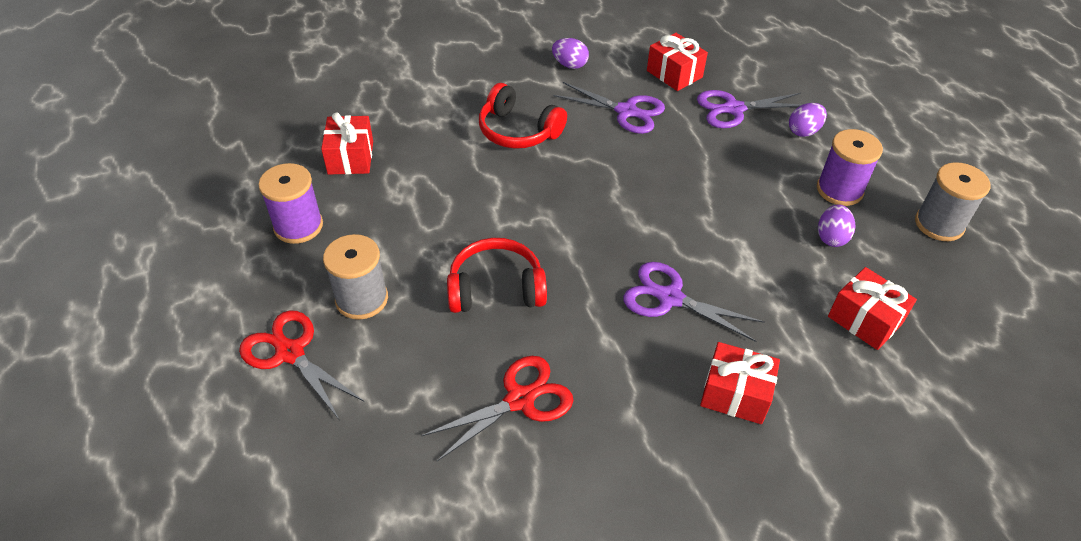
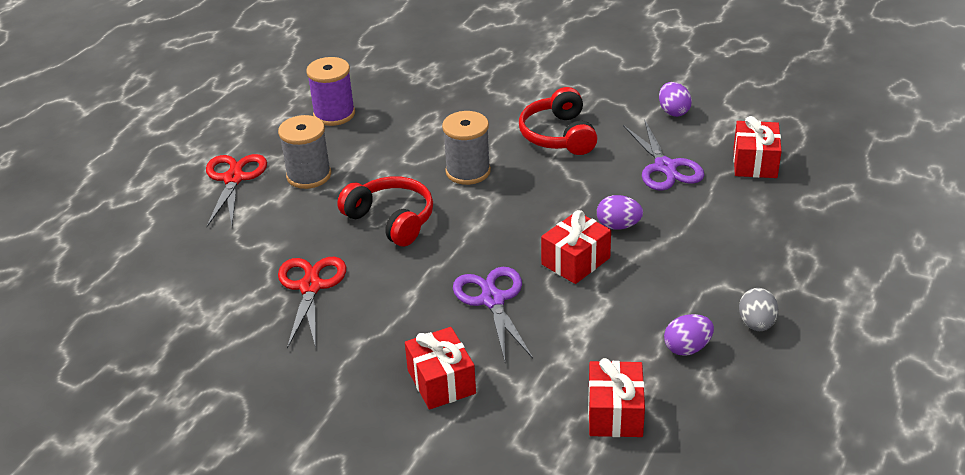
camera: 50 degrees right, 10 degrees down
red gift [321,112,373,175] -> red gift moved to [541,210,611,284]
red scissors [421,356,573,461] -> red scissors turned 105 degrees counterclockwise [278,257,346,349]
purple scissors [697,90,801,128] -> none
purple egg [789,103,827,137] -> purple egg moved to [597,195,643,230]
purple spool [817,129,883,206] -> grey egg [739,288,778,331]
grey spool [915,162,990,241] -> grey spool moved to [442,111,491,185]

